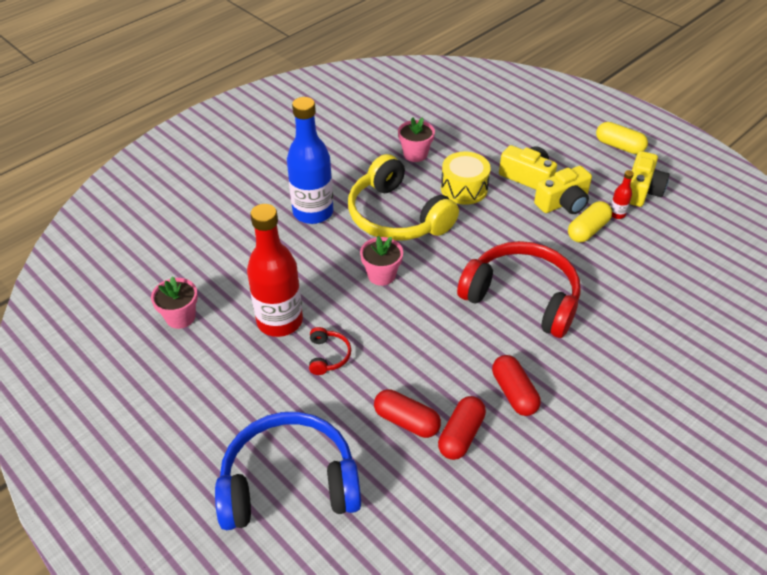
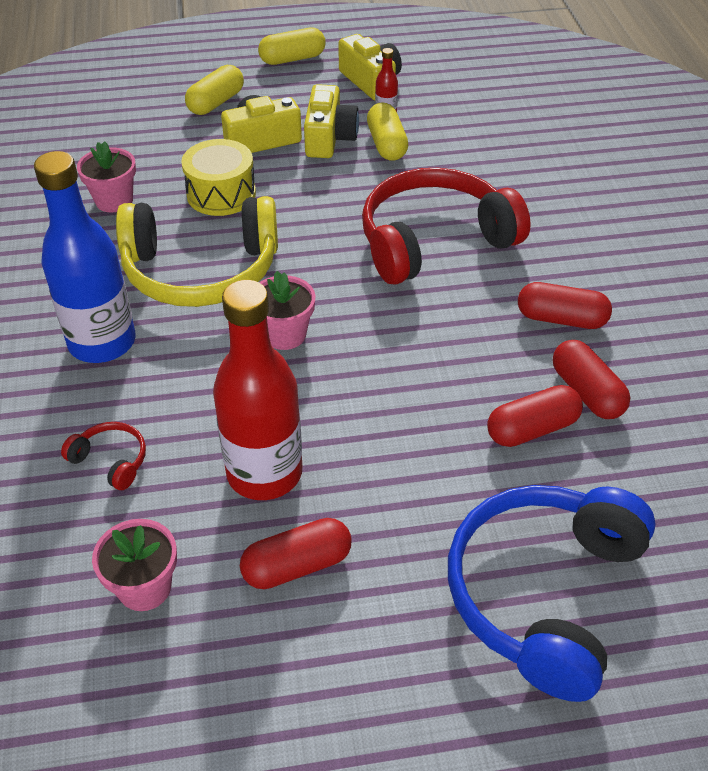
camera: 55 degrees left, 0 degrees up
red headphones [309,327,351,375] -> red headphones moved to [61,422,146,490]
none -> yellow capsule [185,65,244,115]
none -> red capsule [240,518,352,589]

